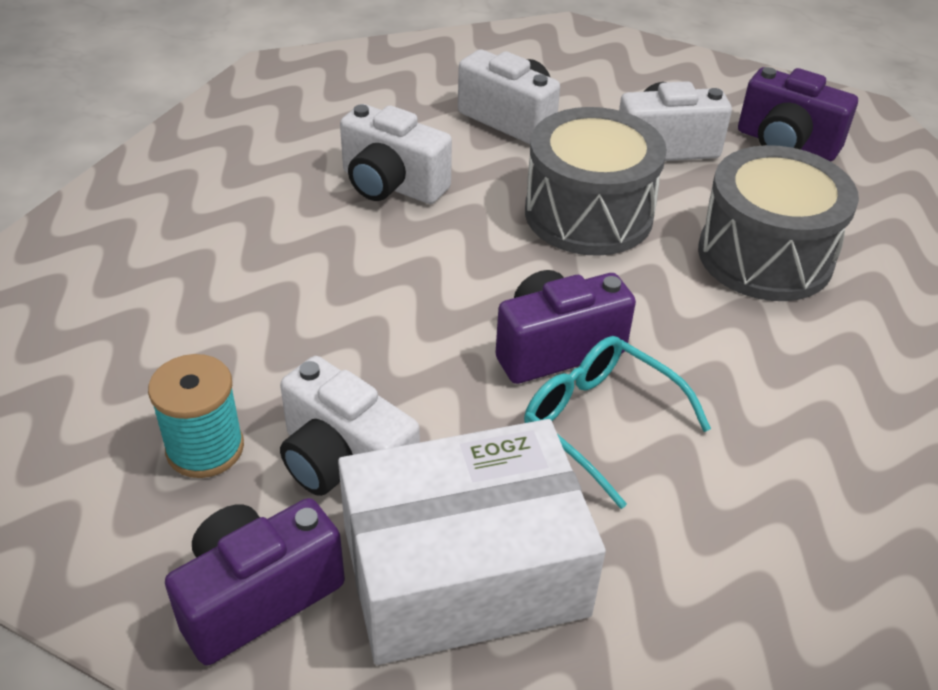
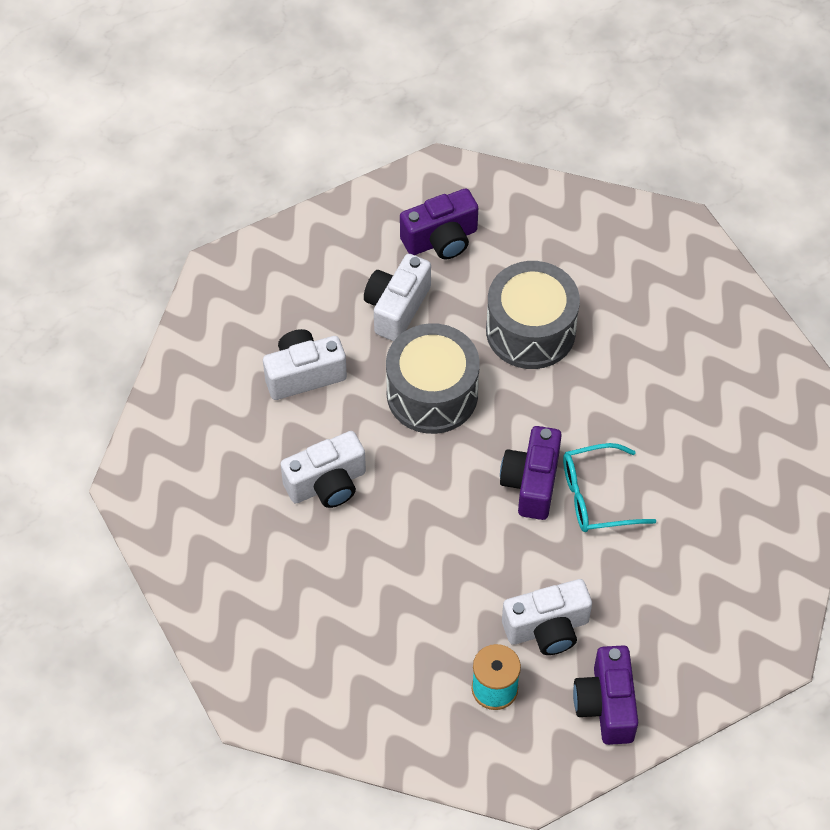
camera: 55 degrees left, 15 degrees up
white box [338,419,606,665] -> none

